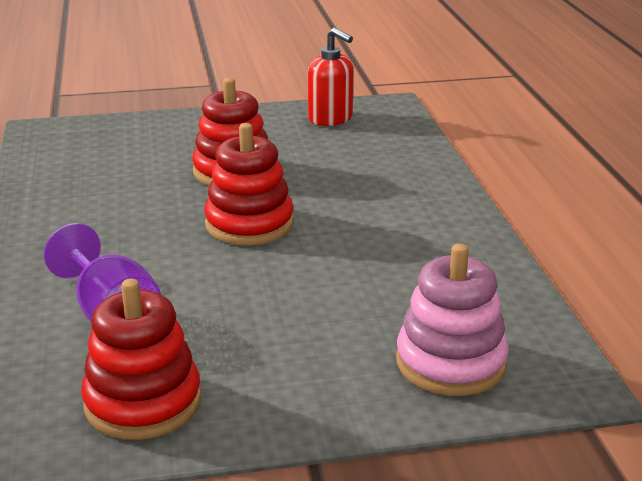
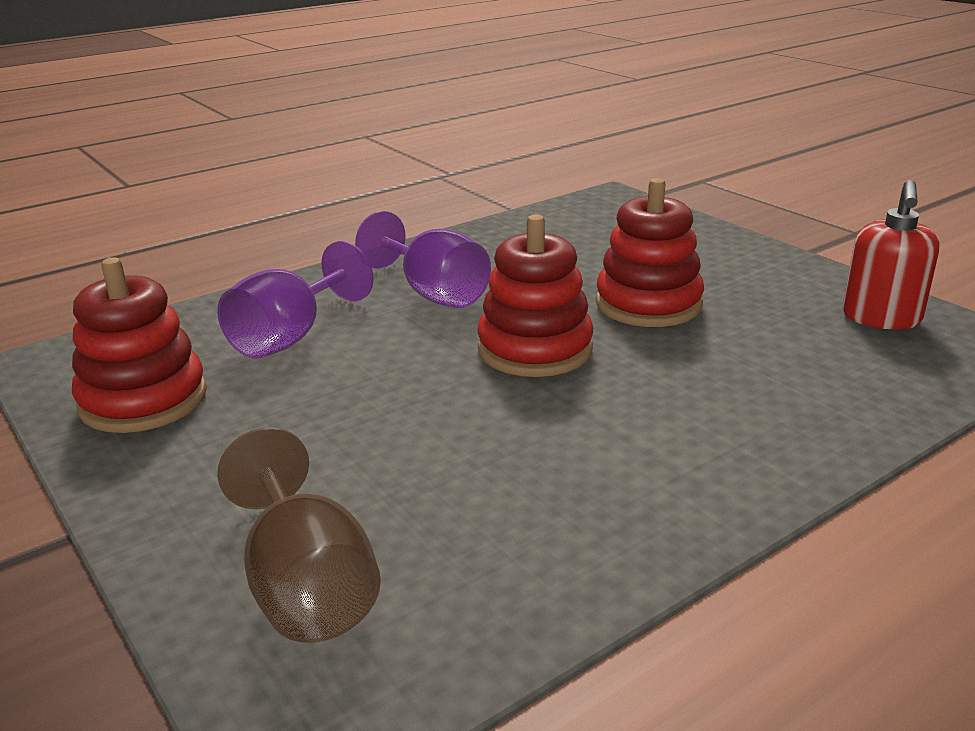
camera: 65 degrees right, 0 degrees up
pink stacking toy [396,243,509,396] -> brown goblet [217,427,381,643]
none -> purple goblet [355,211,491,308]

